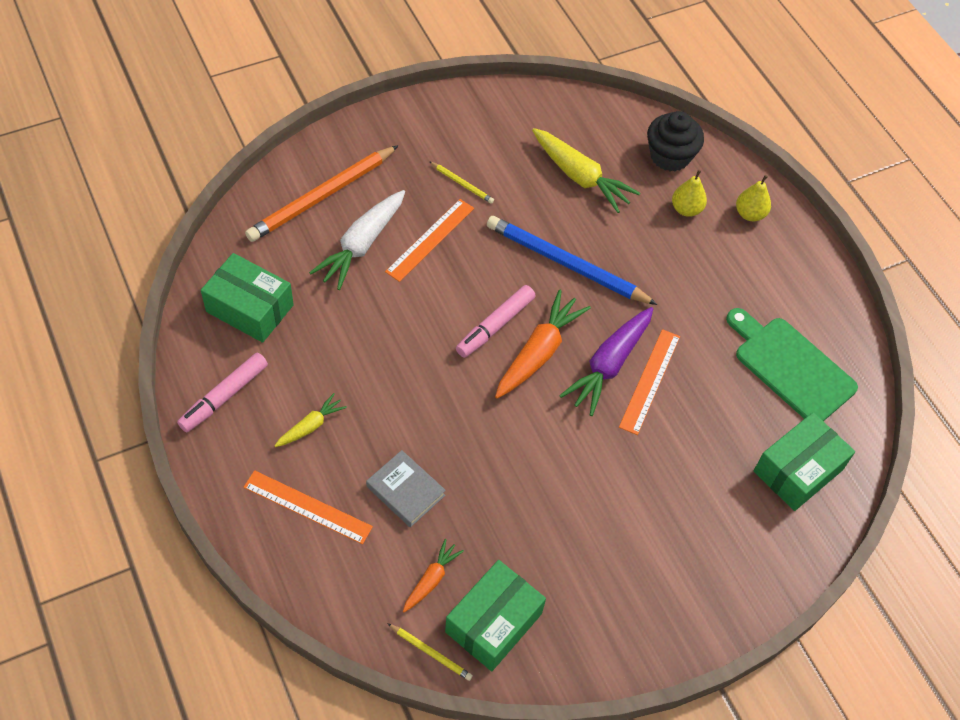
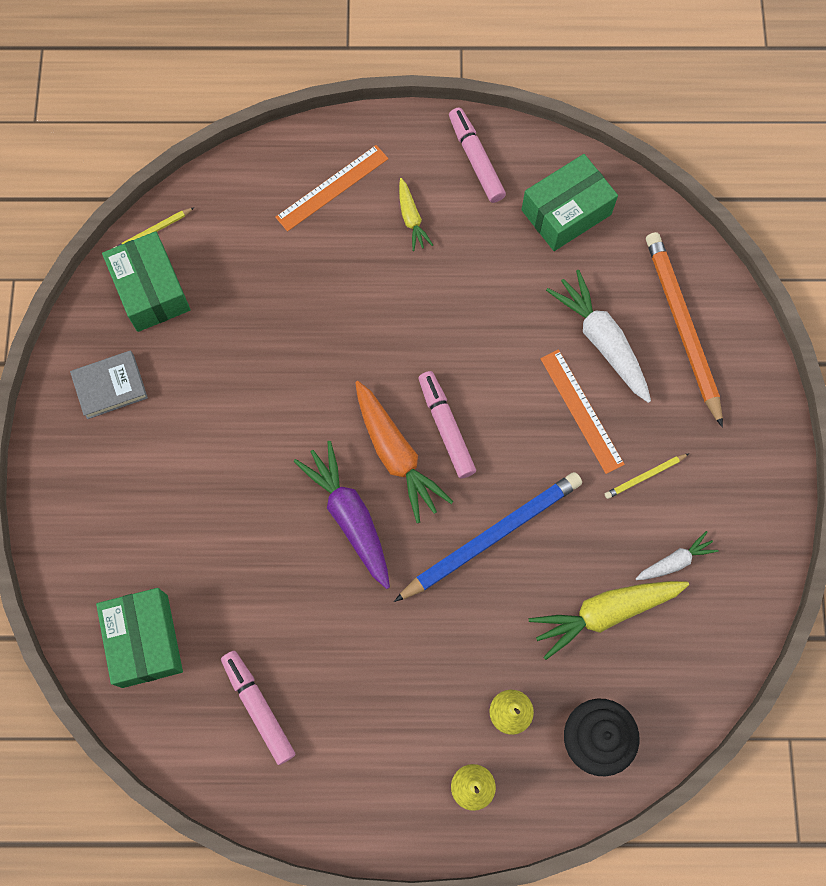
camera: 120 degrees right, 15 degrees up
grey book [366,450,446,527] -> grey book moved to [70,351,148,419]
orange carrot [403,539,464,612] -> none
orange ruler [619,329,680,435] -> none
green cutting board [726,308,858,421] -> pink marker [221,651,296,765]
none -> white carrot [636,531,719,580]

